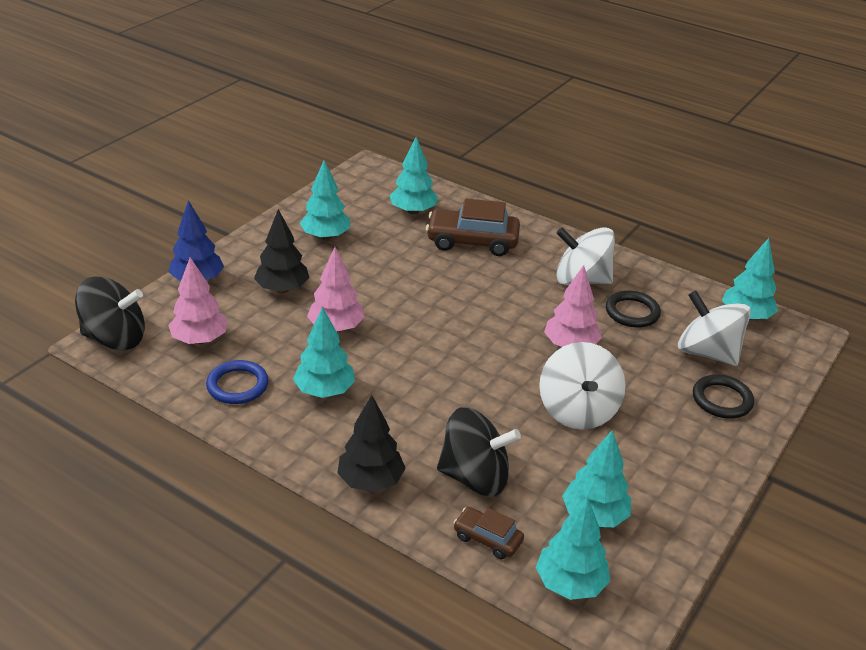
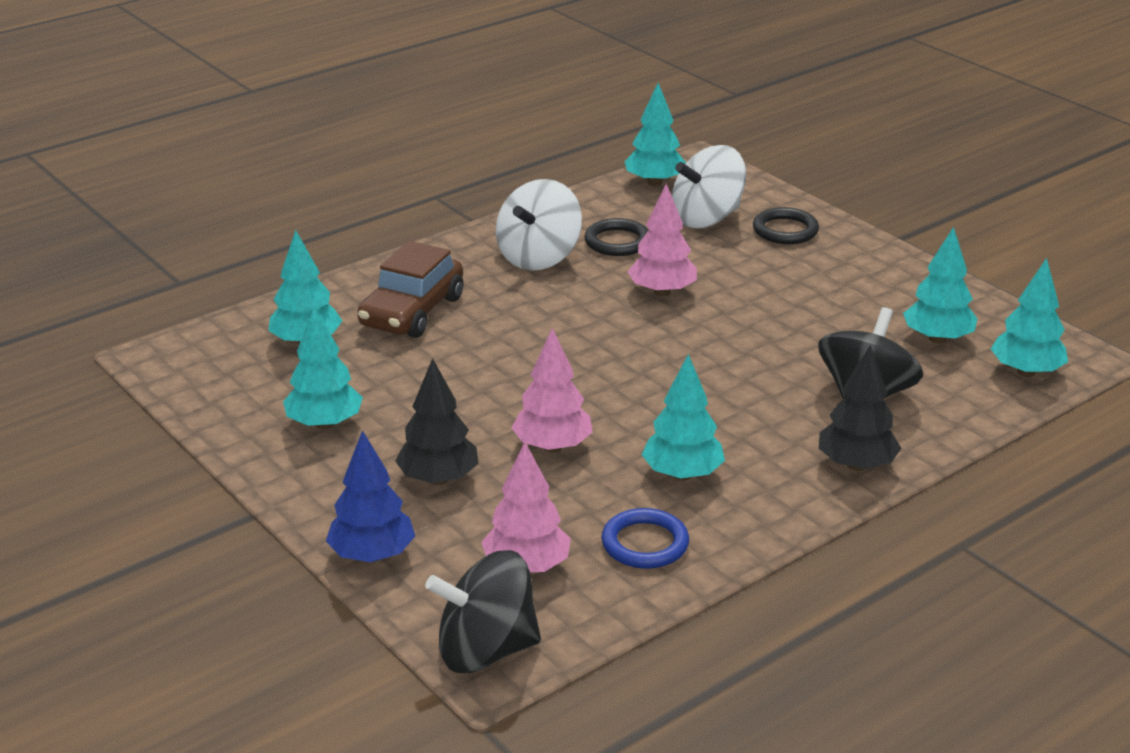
camera: 70 degrees left, 5 degrees down
black spinning top [75,277,145,350] -> black spinning top turned 120 degrees counterclockwise [425,550,541,673]
brown car [453,507,524,559] -> none
white spinning top [539,342,626,430] -> none

